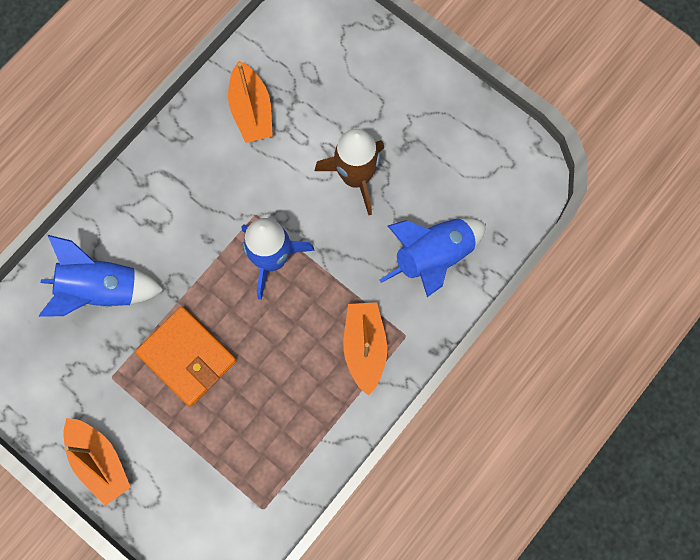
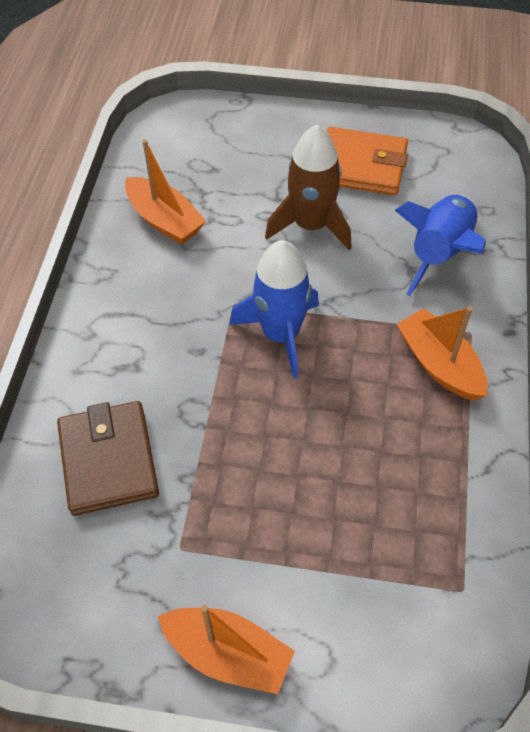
camera: 30 degrees left, 20 degrees down
blue rocket [39,235,164,317] -> brown wallet [57,401,159,516]
orange wallet [135,307,237,407] -> orange wallet moved to [327,127,408,195]

